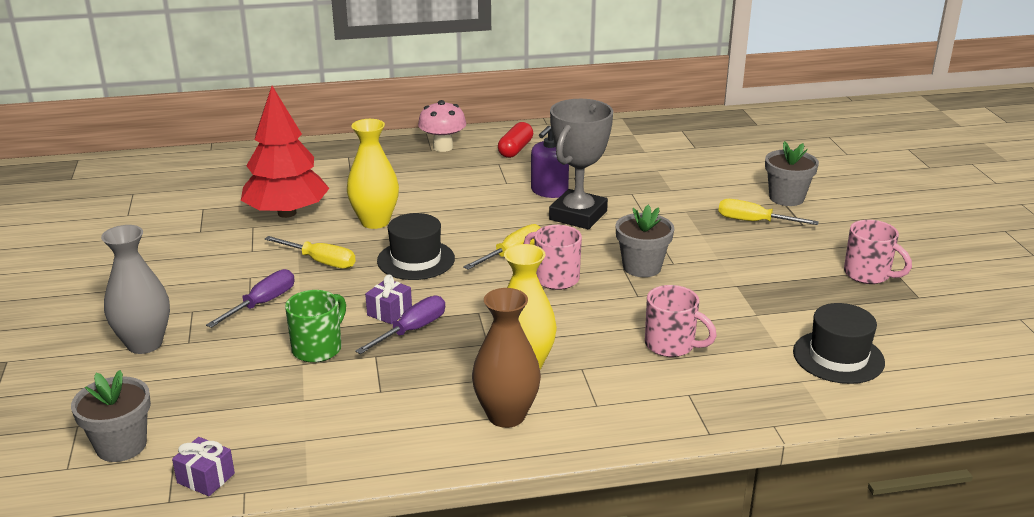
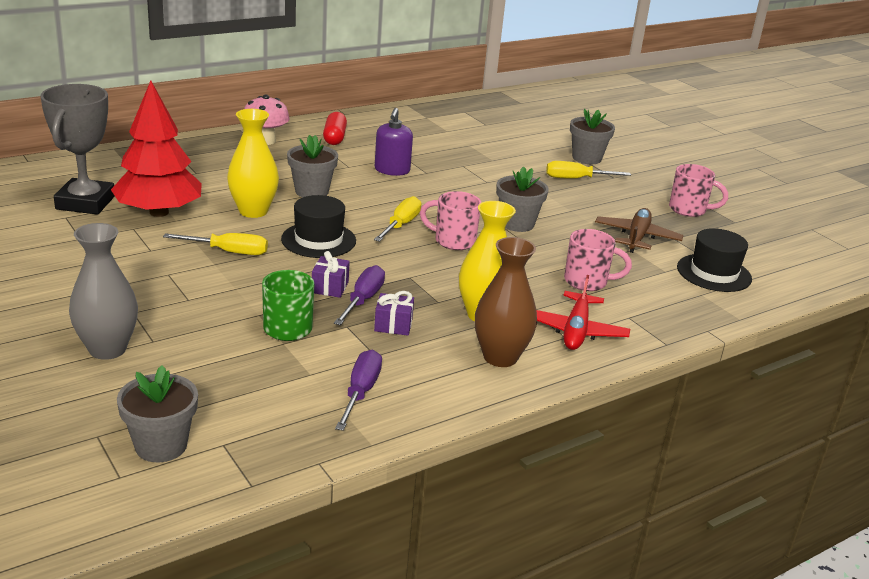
camera: 25 degrees left, 0 degrees up
purple gift [172,437,235,496] -> purple gift moved to [374,291,414,336]
purple screwdriver [206,269,295,328] -> purple screwdriver moved to [335,349,382,431]
grey trophy [549,99,613,229] -> grey trophy moved to [40,84,115,215]
none -> grey flower pot [287,135,338,197]
none -> red plane [536,275,630,350]
none -> brown plane [595,208,684,253]

